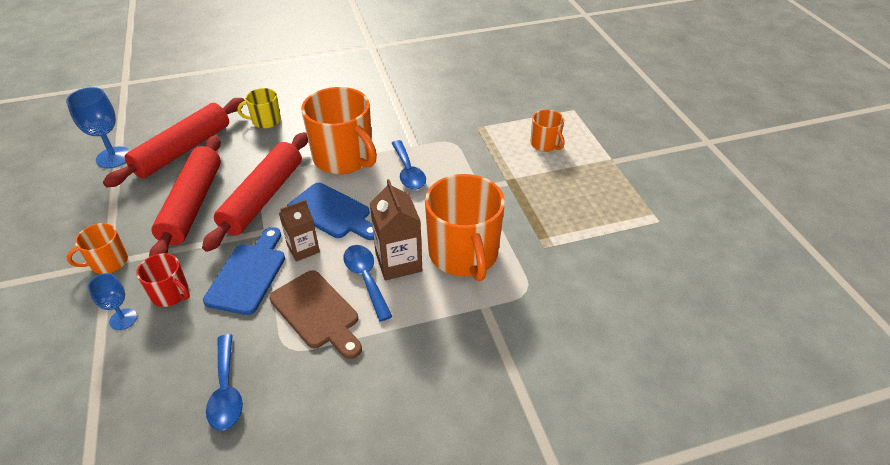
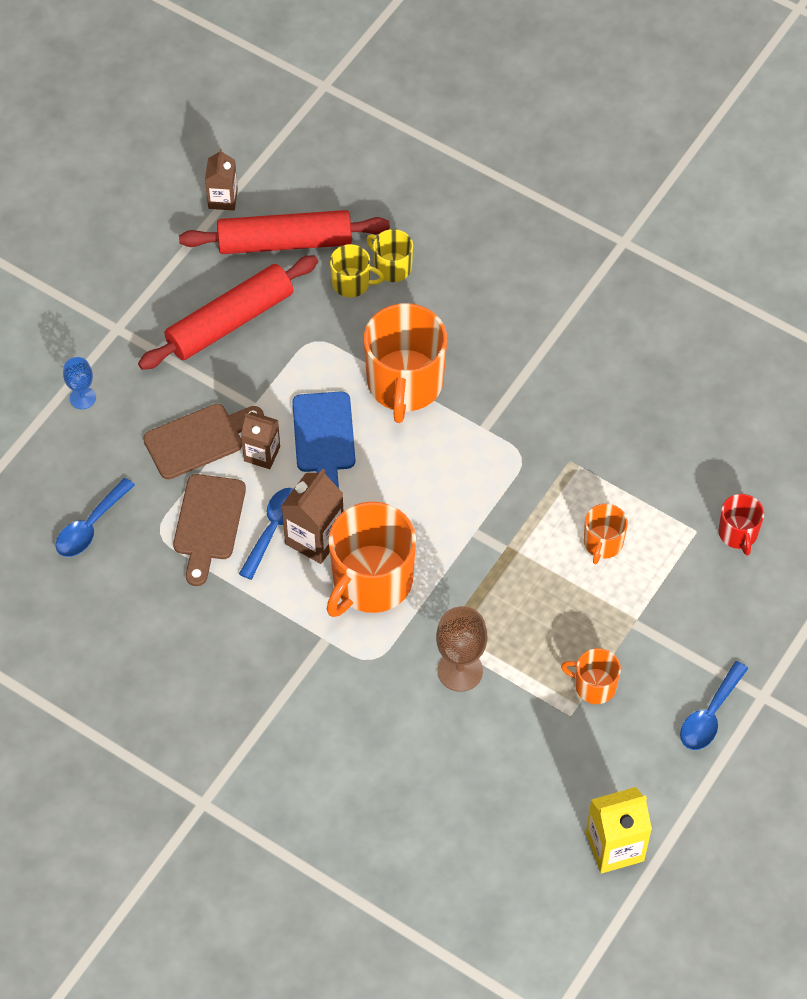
camera: 50 degrees right, 15 degrees up
blue goblet [66,87,130,168] -> brown carton [205,149,238,211]
orange mug [67,223,128,274] -> orange mug moved to [561,648,621,704]
red mug [136,253,190,307] -> red mug moved to [718,494,764,555]
red rolling pin [202,132,308,252] -> none
blue cutting board [203,227,285,315] -> brown cutting board [143,404,264,479]
blue spoon [392,140,426,190] -> blue spoon moved to [680,661,749,750]
none -> yellow mug [330,244,384,297]
none -> brown goblet [436,606,487,692]
none -> yellow carton [586,787,652,874]

